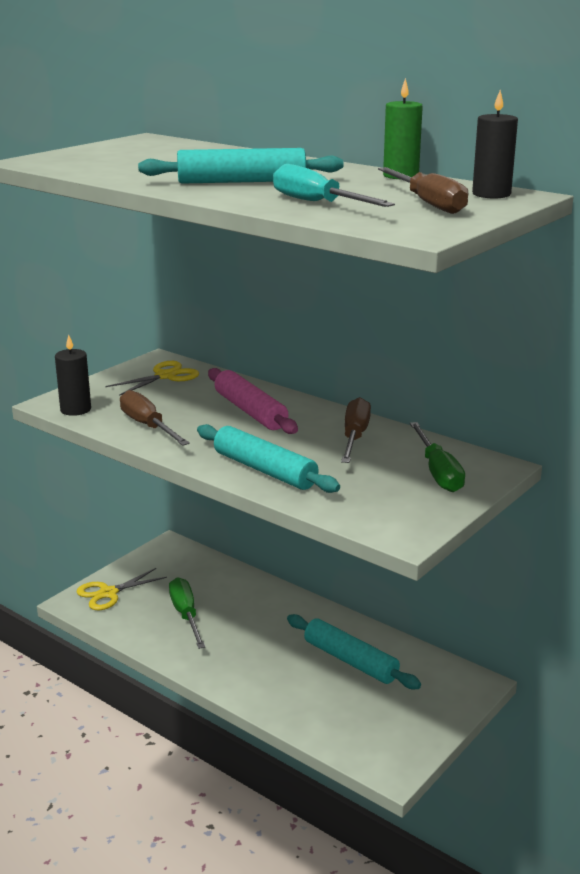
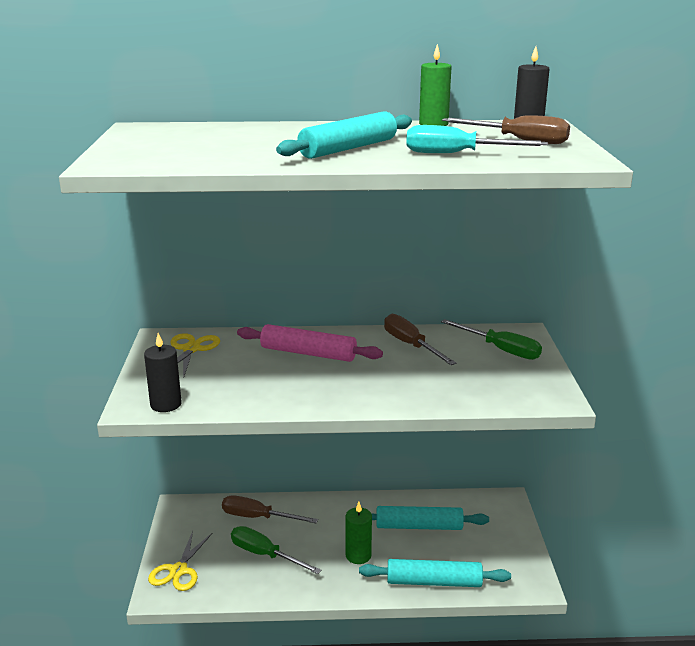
camera: 40 degrees left, 0 degrees up
brown screwdriver [120,390,190,446] -> brown screwdriver moved to [222,495,318,523]
turquoise rolling pin [197,424,340,493] -> turquoise rolling pin moved to [359,559,511,587]
none -> green candle [346,502,372,564]

